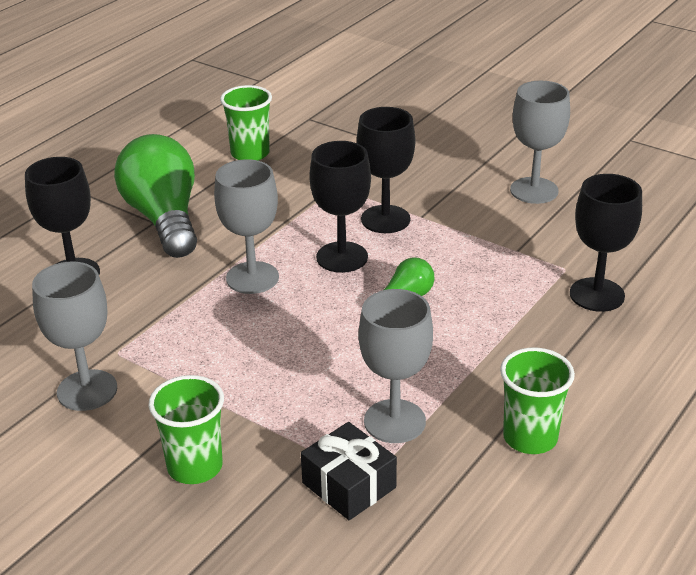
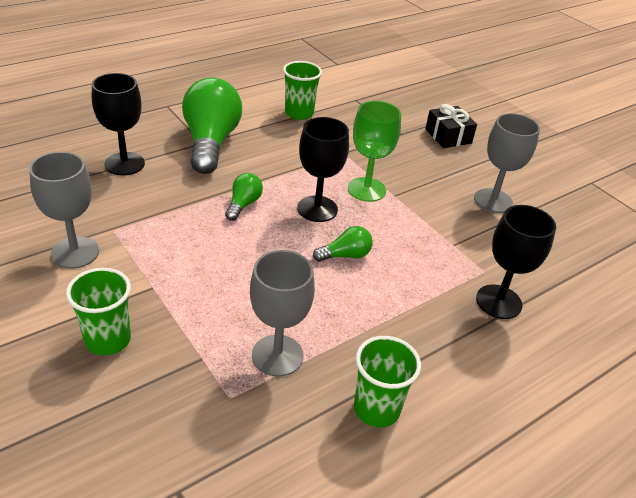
camera: 15 degrees right, 5 degrees up
grey goblet [214,159,279,294] -> green light bulb [225,173,263,221]
black gift [301,422,397,520] -> black gift moved to [425,104,477,148]
black goblet [357,107,415,233] -> green goblet [348,101,401,202]

